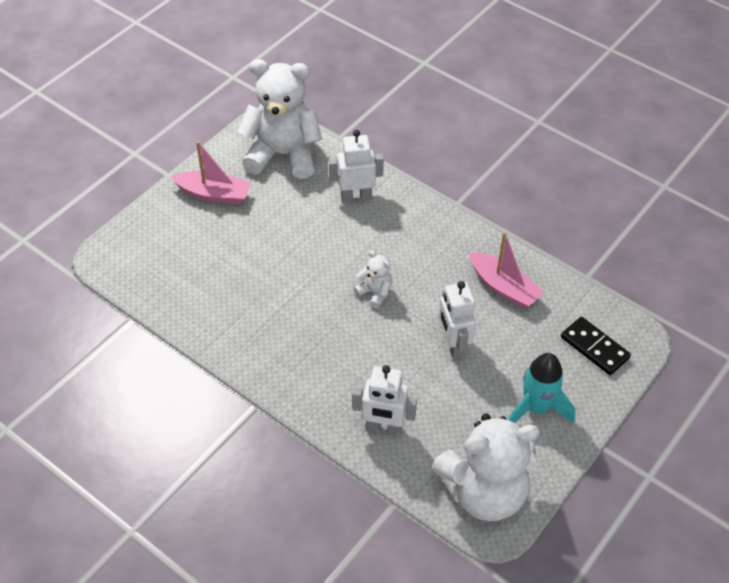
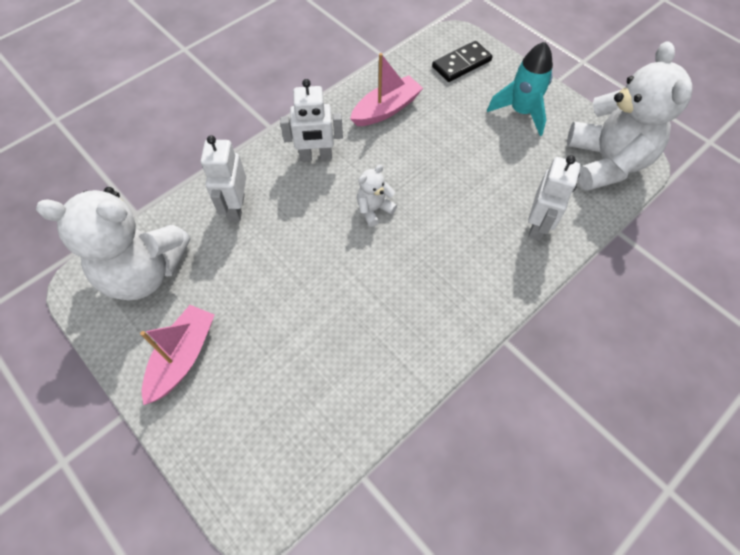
camera: 80 degrees left, 10 degrees up
white teddy bear [237,59,322,179] -> white teddy bear turned 105 degrees counterclockwise [36,187,190,301]
white robot [438,281,476,359] -> white robot moved to [280,79,343,161]

